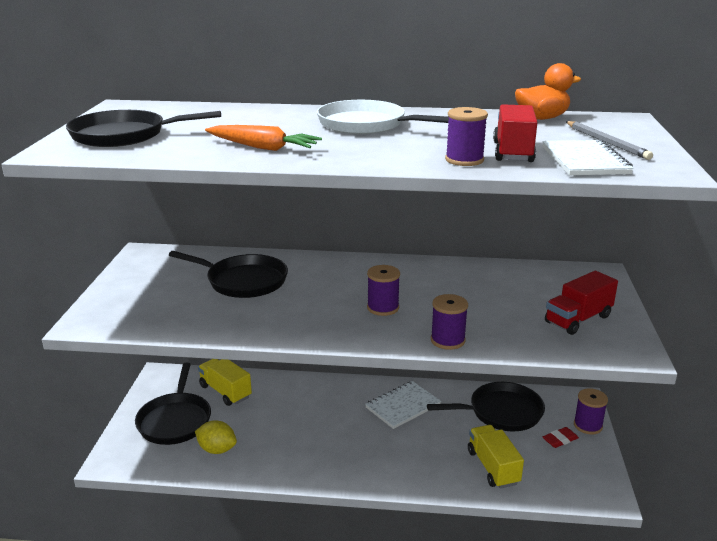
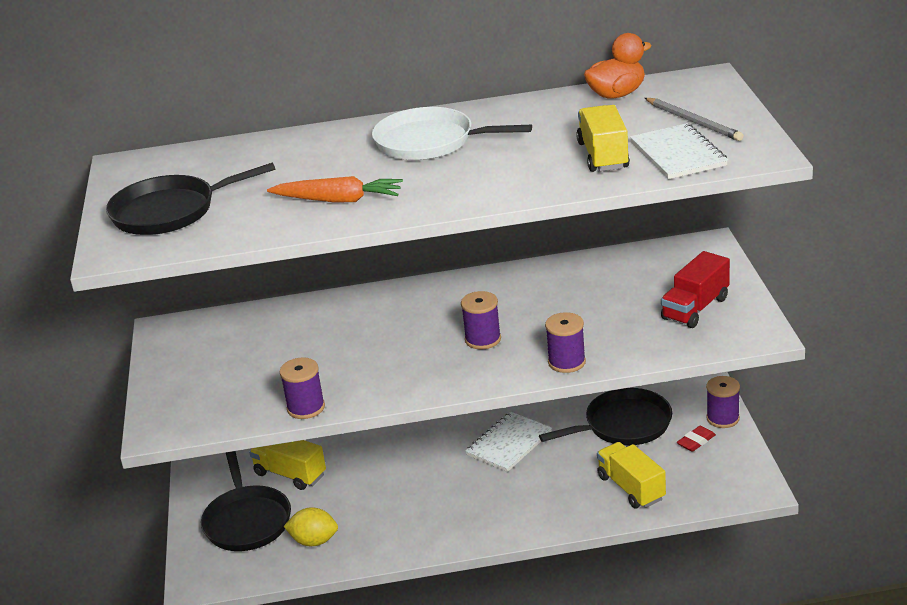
camera: 10 degrees left, 5 degrees up
black pan [169,251,288,298] -> none
purple spool [445,107,488,166] -> purple spool moved to [279,357,325,419]
red truck [493,104,538,162] -> yellow truck [576,105,630,172]

